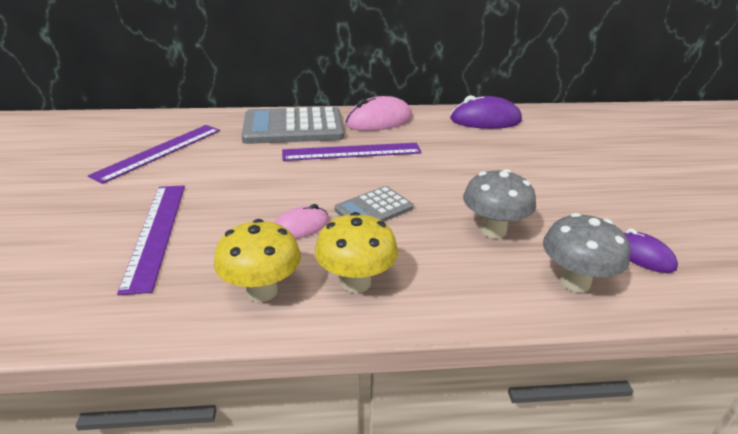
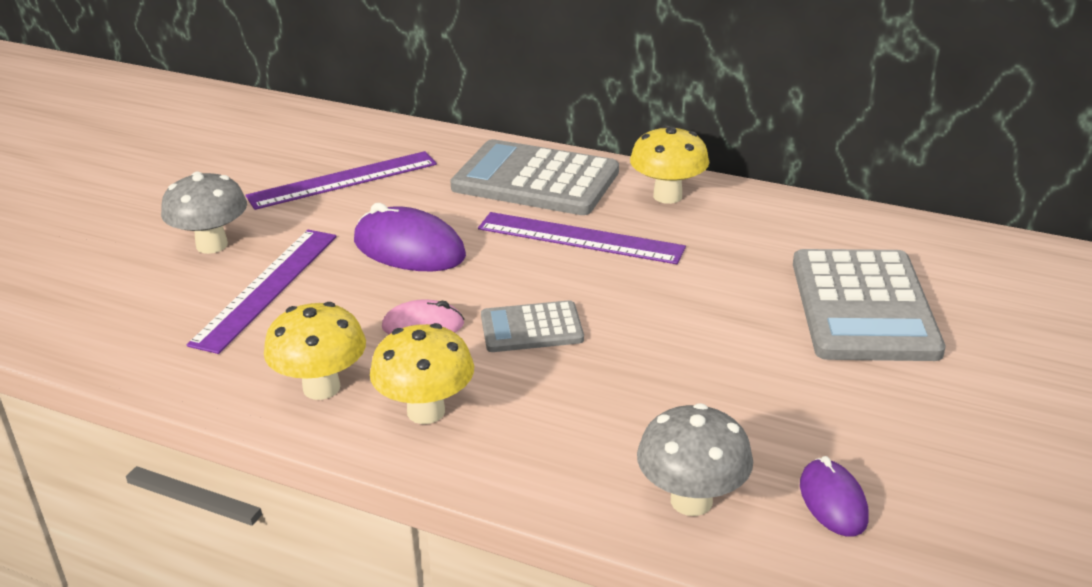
camera: 30 degrees right, 0 degrees up
pink mouse [345,96,412,131] -> yellow mushroom [630,125,710,204]
purple mouse [450,95,522,129] -> purple mouse moved to [354,203,466,271]
grey mushroom [463,169,536,238] -> grey mushroom moved to [161,171,247,254]
none -> grey calculator [793,249,946,361]

